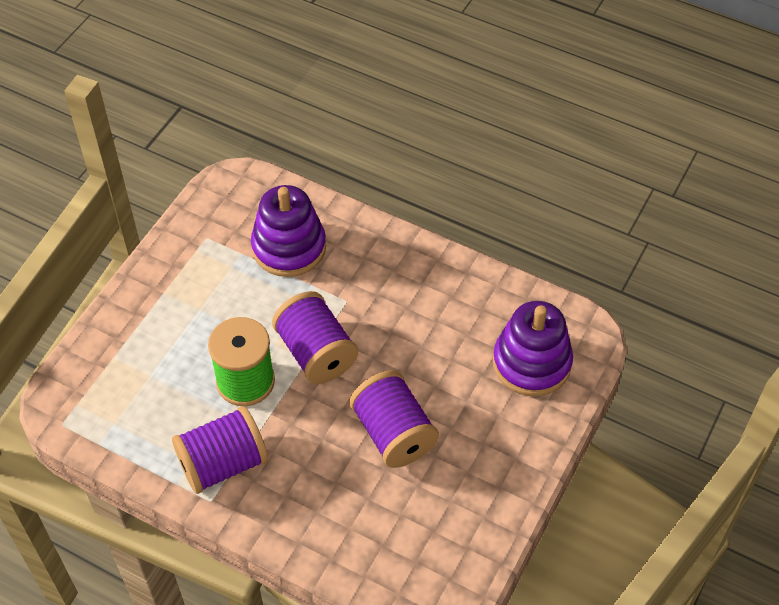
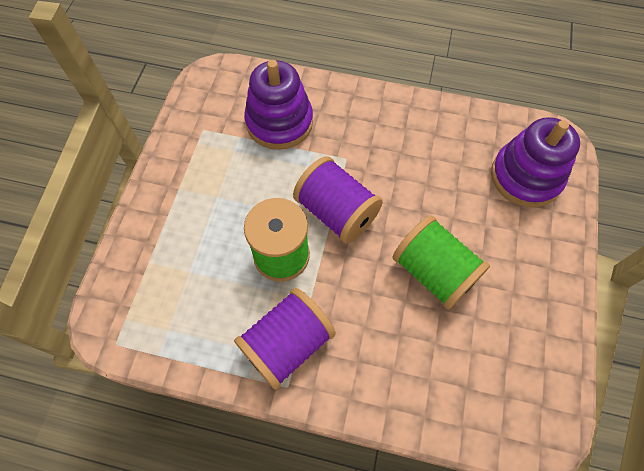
camera: 15 degrees left, 10 degrees up
purple spool [350,370,439,468] -> green spool [393,216,490,310]

